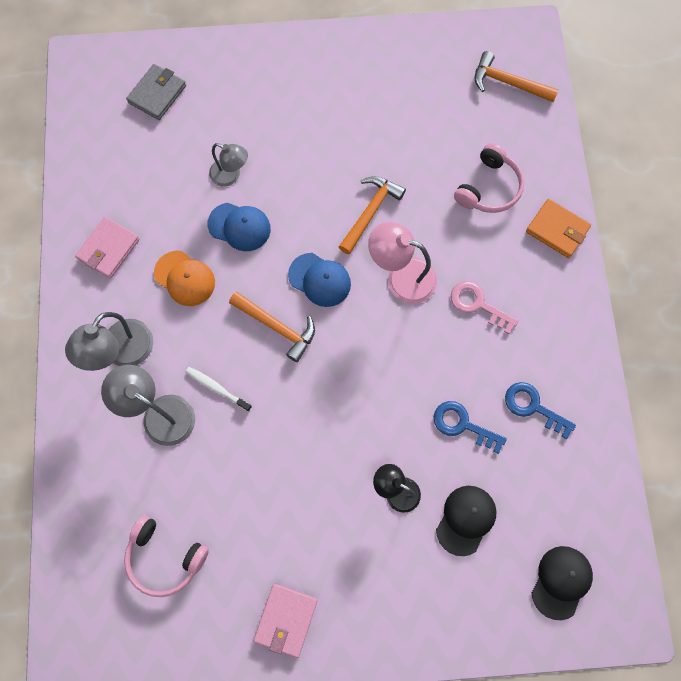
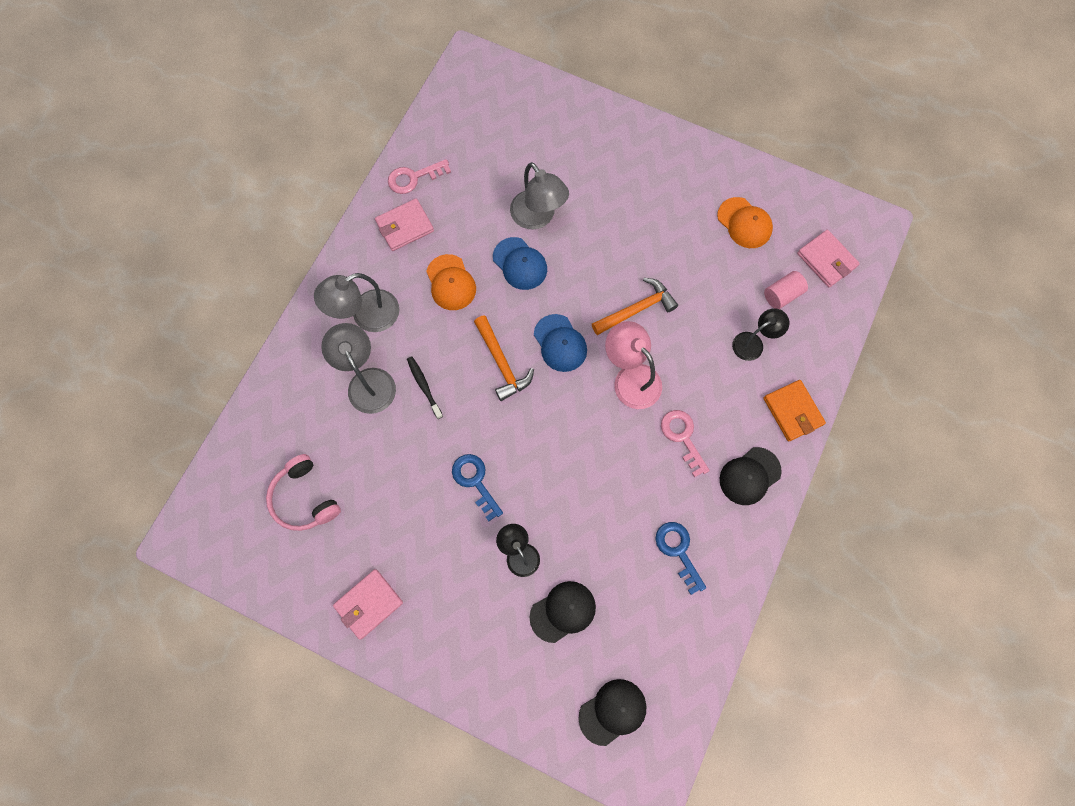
camera: 30 degrees right, 0 degrees up
grey wallet [126,64,186,120] -> none
white toothbrush [186,367,252,412] -> black toothbrush [407,356,443,419]
grey lamp [209,143,248,187] -> grey lamp [510,162,569,230], size x1.53
blue key [434,401,507,454] -> blue key moved to [452,454,503,521]
pink headphones [454,143,524,213] -> black lamp [732,308,789,361]
orange hammer [475,51,559,102] -> pink wallet [797,230,860,287]
none -> pink key [388,159,451,194]
none -> orange cap [717,197,773,248]
none -> black cap [720,447,782,505]
none -> pink cylinder [764,271,808,309]

